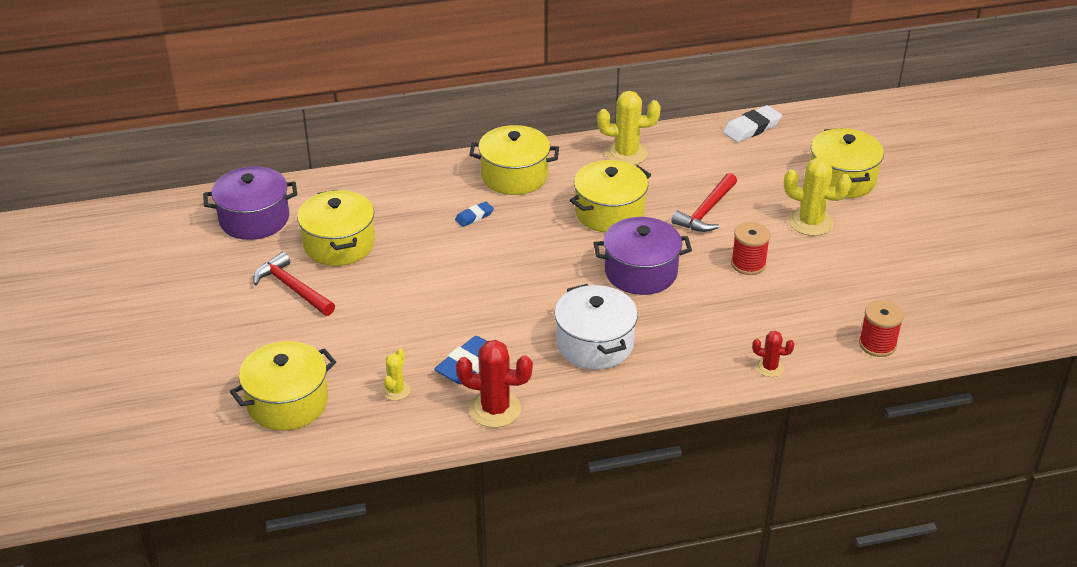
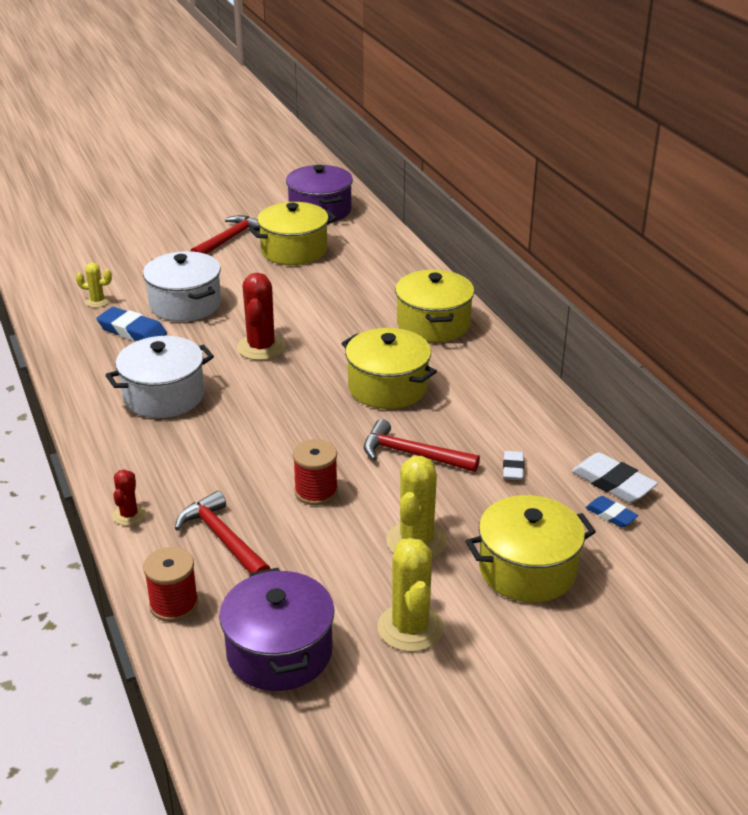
camera: 80 degrees right, 5 degrees down
yellow pot [230,341,336,431] -> none
blue eraser [455,201,494,227] -> blue eraser moved to [585,496,639,528]
red cactus [456,340,533,428] -> red cactus moved to [237,273,286,360]
purple pot [594,217,692,295] -> purple pot moved to [219,568,335,691]
yellow cactus [597,91,661,165] -> yellow cactus moved to [378,538,444,652]
none -> white pot [143,251,221,322]
none -> red hammer [175,491,271,573]
none -> white eraser [503,451,524,480]

